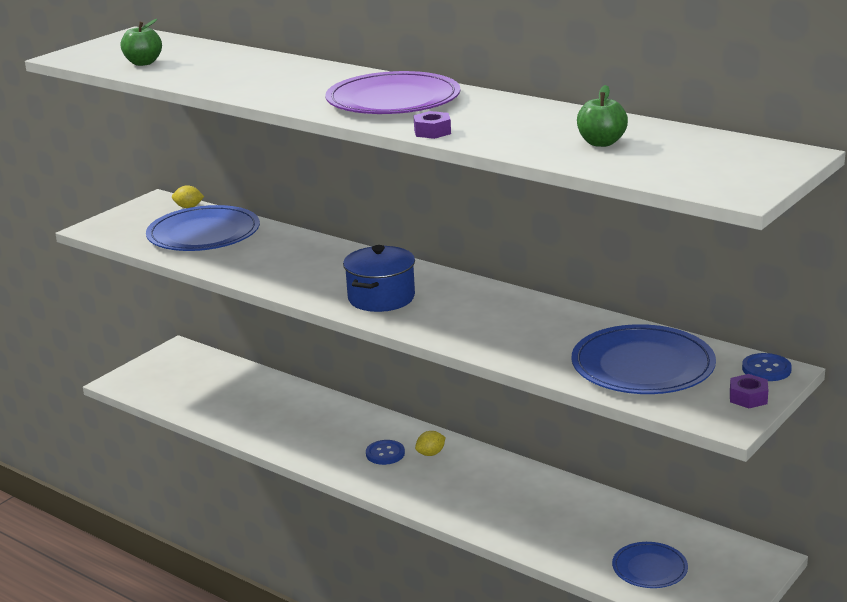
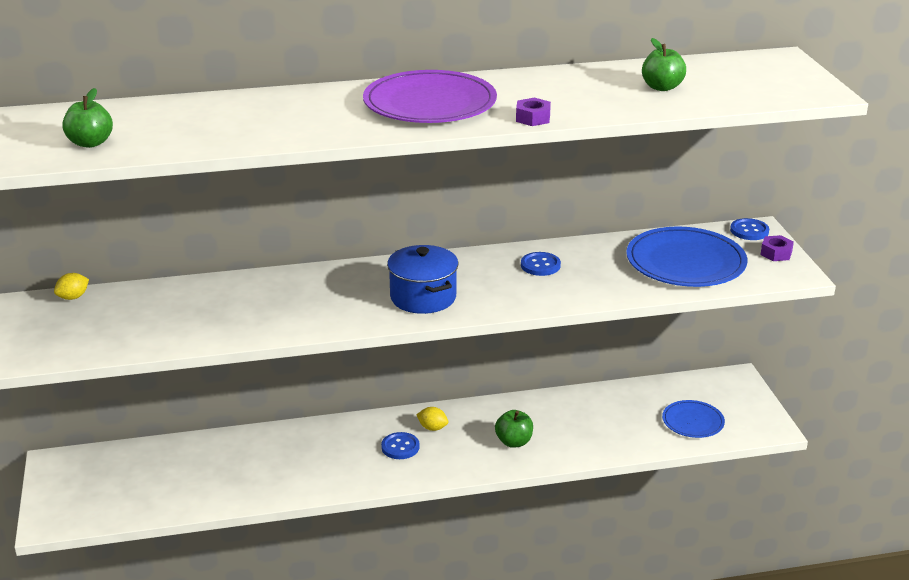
camera: 50 degrees left, 5 degrees up
blue plate [146,205,260,251] -> none
yellow lemon [415,431,446,456] -> yellow lemon turned 75 degrees counterclockwise [417,407,448,431]
none -> green apple [495,410,533,448]
none -> blue button [521,252,561,276]

